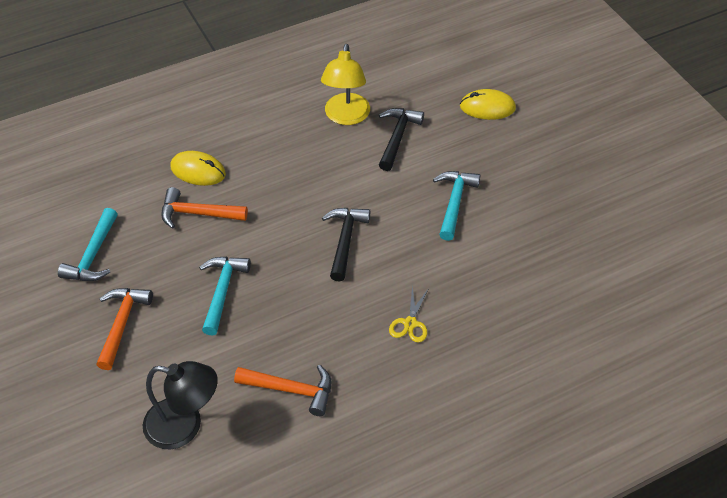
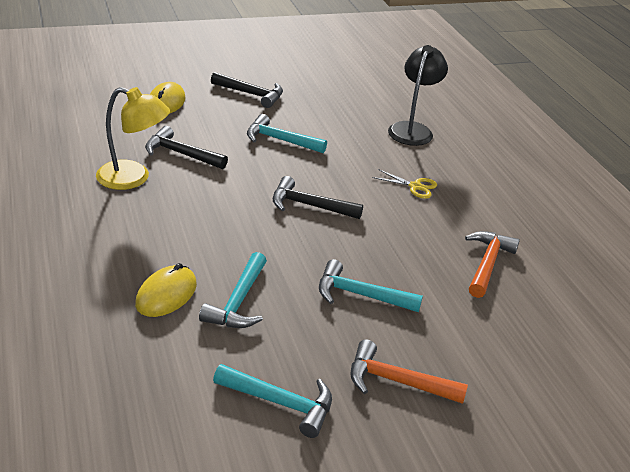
camera: 85 degrees left, 15 degrees down
black lamp [143,361,218,449] -> black lamp moved to [388,45,448,146]
orange hammer [161,187,248,229] -> turquoise hammer [199,252,267,328]
none -> black hammer [211,72,283,108]

